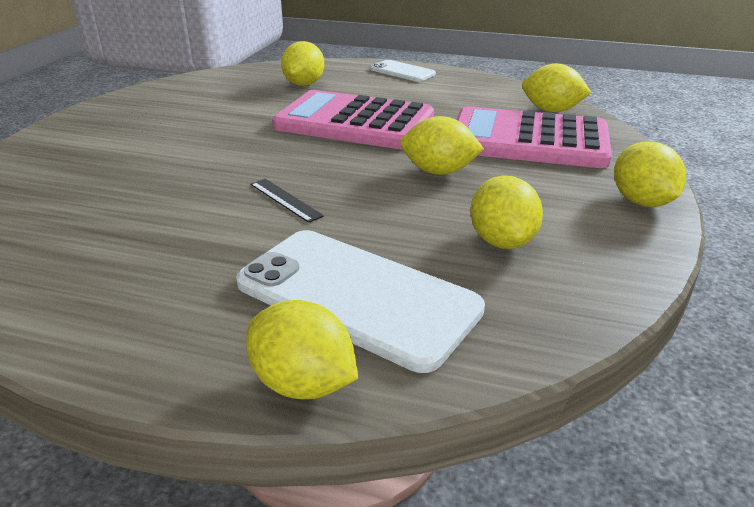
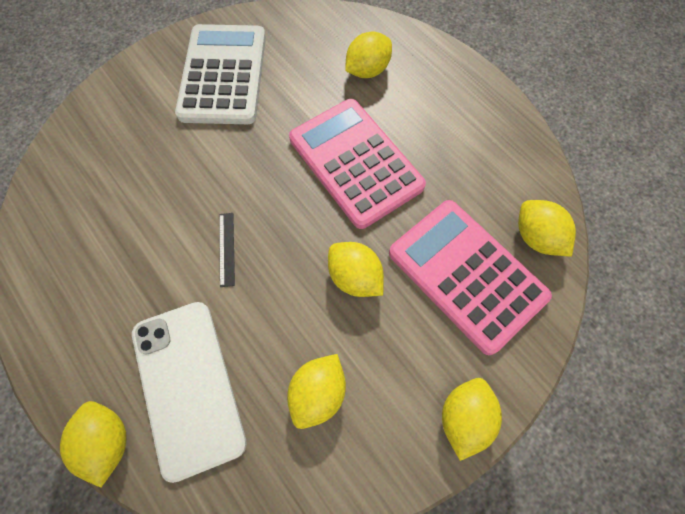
camera: 35 degrees right, 35 degrees up
white phone [370,60,436,82] -> none
none -> white calculator [175,24,266,124]

